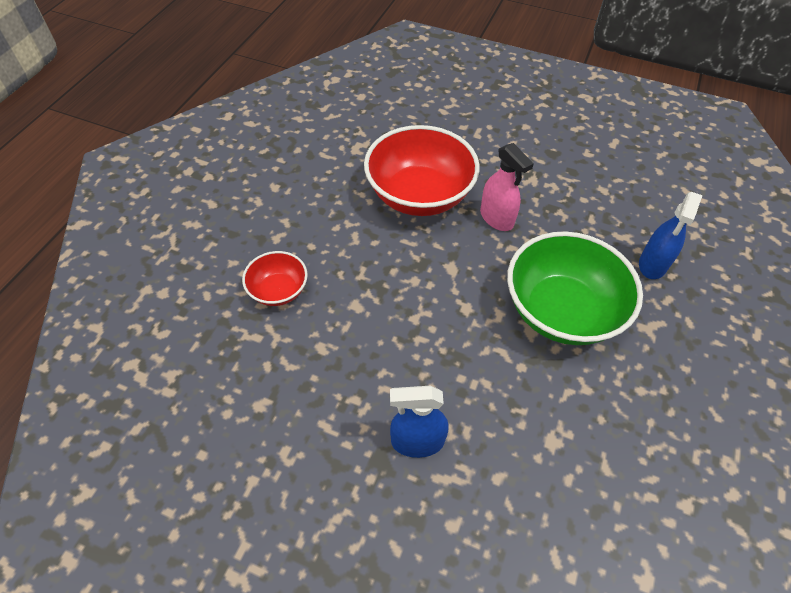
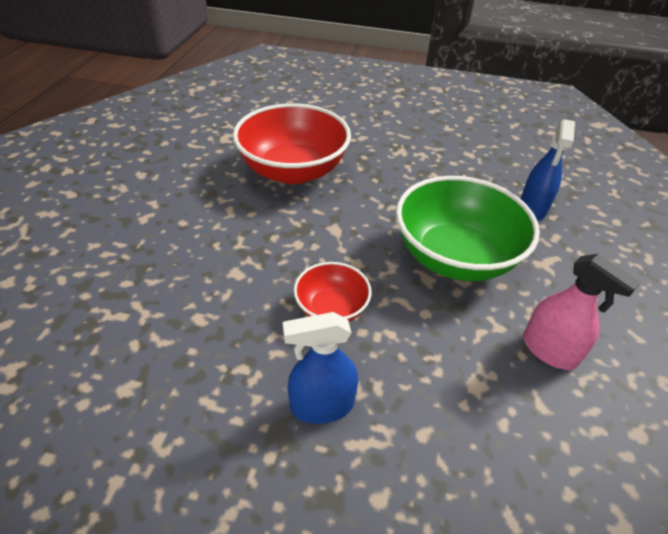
camera: 10 degrees left, 10 degrees down
red bowl [242,251,308,306] -> red bowl moved to [294,262,371,321]
pink spray bottle [480,143,534,231] -> pink spray bottle moved to [523,254,640,370]

